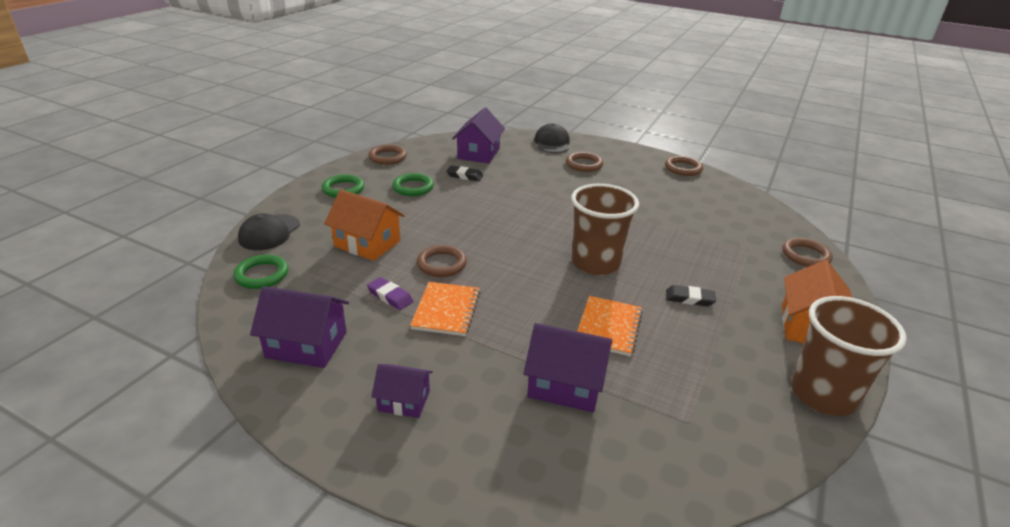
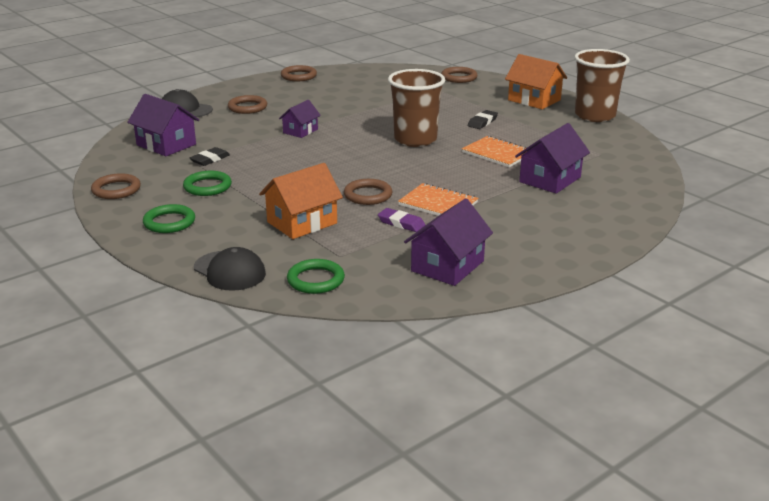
camera: 65 degrees left, 5 degrees down
purple eraser [367,277,414,310] -> purple eraser turned 60 degrees clockwise [378,208,425,232]
purple house [371,364,433,418] -> purple house moved to [279,100,321,138]

